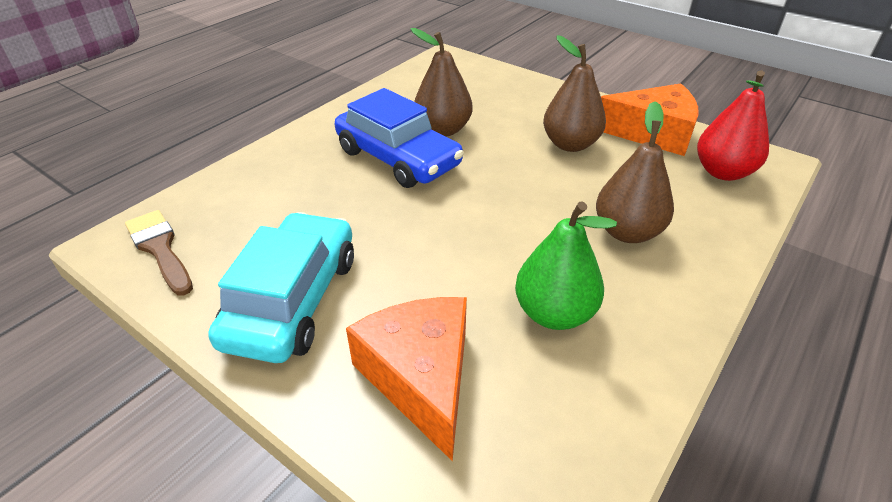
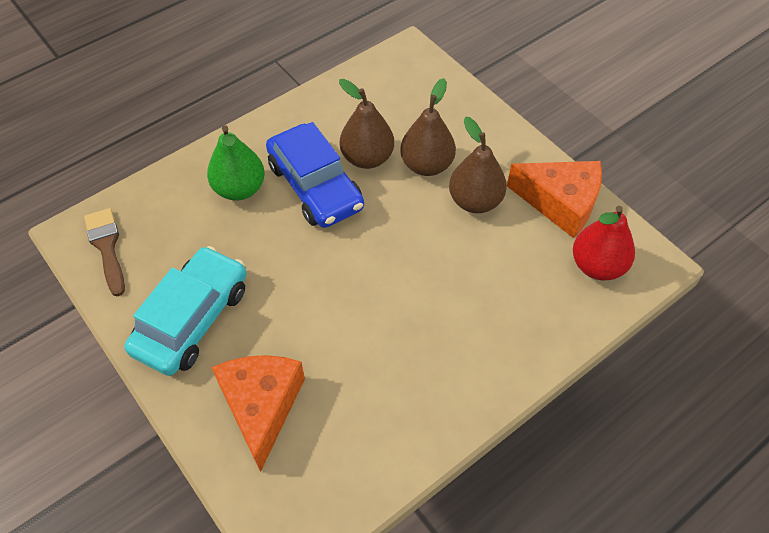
camera: 15 degrees right, 15 degrees up
green pear [515,202,617,330] -> green pear moved to [207,125,265,201]
brown pear [596,101,674,243] -> brown pear moved to [400,78,456,176]

